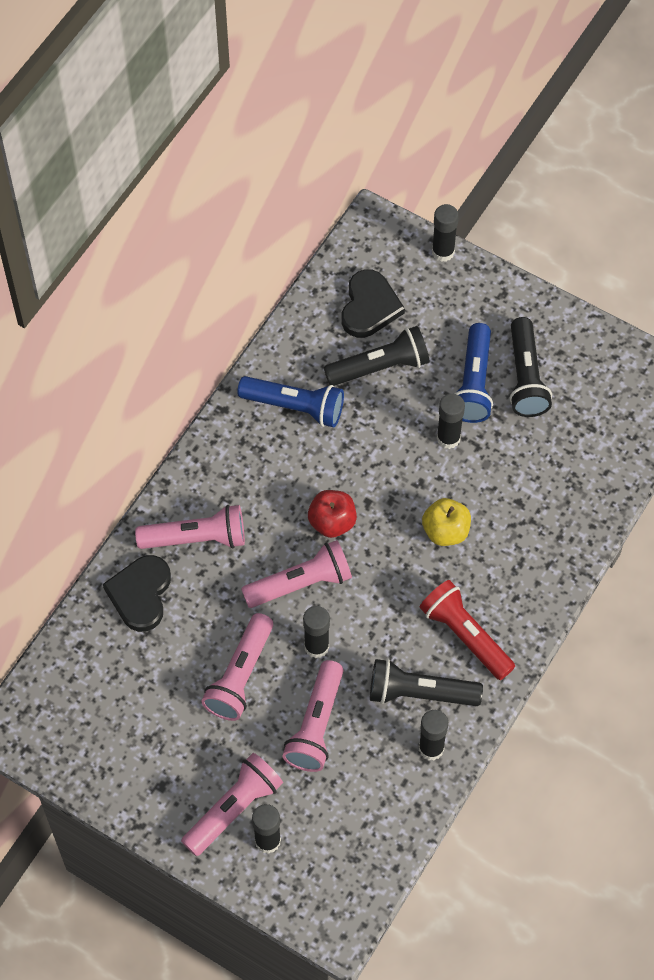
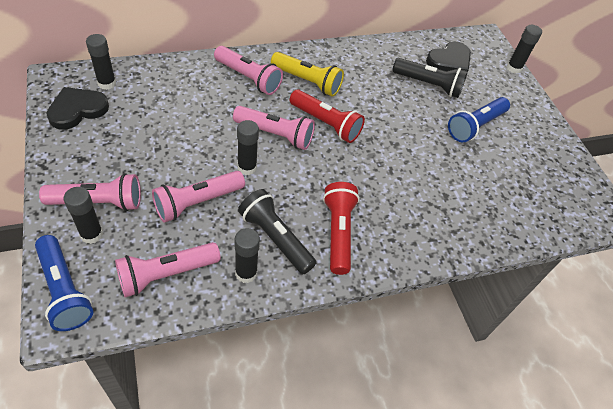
camera: 35 degrees right, 10 degrees down
black heart [103,555,171,632] -> black heart moved to [46,87,109,130]
pink flashlight [201,613,273,721] -> pink flashlight moved to [115,242,221,297]
blue flashlight [237,376,344,427] -> blue flashlight moved to [35,235,93,331]
red apple [308,490,357,538] -> red flashlight [290,90,365,143]
yellow apple [422,498,471,546] -> none
black glue stick [437,394,465,449] -> black glue stick moved to [86,34,116,90]
black flashlight [510,317,552,417] -> none
none -> yellow flashlight [271,52,344,97]

